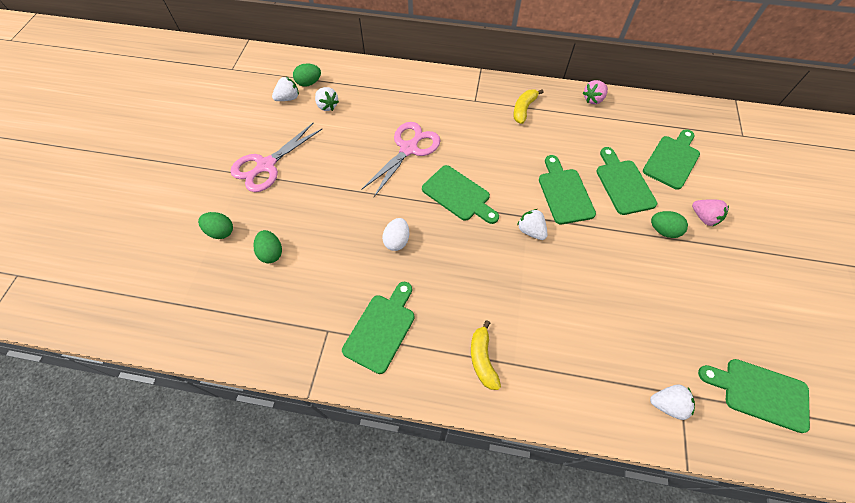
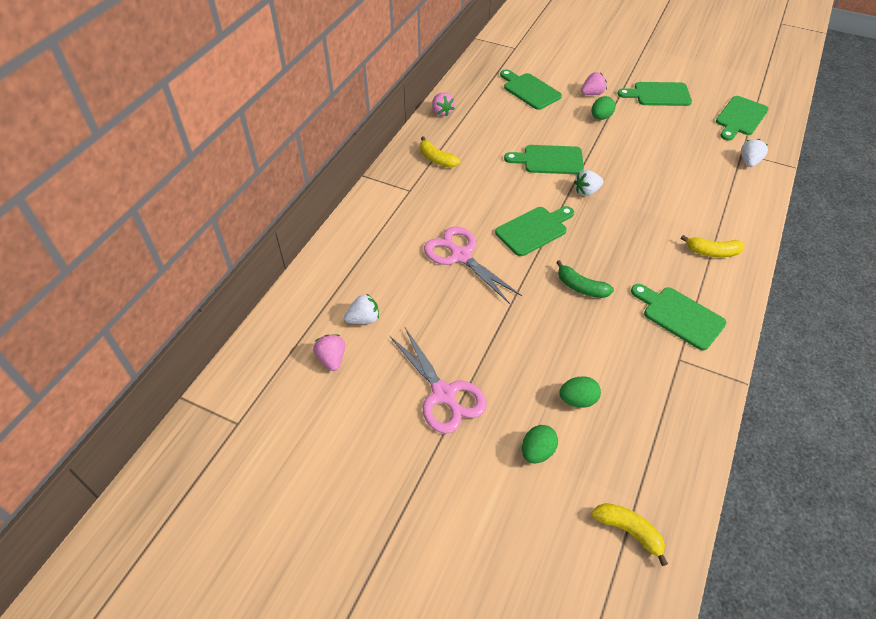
camera: 75 degrees left, 10 degrees down
white strawberry [272,77,299,101] -> pink strawberry [313,334,345,371]
green egg [293,63,321,87] -> none
white egg [382,218,409,251] -> green banana [556,260,614,298]
green cutting board [596,147,657,215] -> green cutting board moved to [618,82,692,106]
none -> yellow banana [591,503,668,566]

